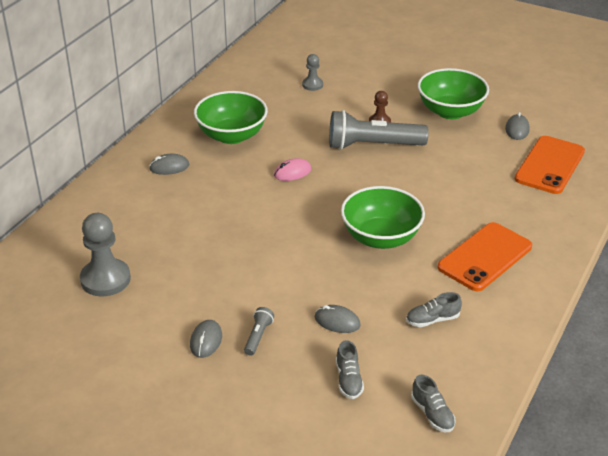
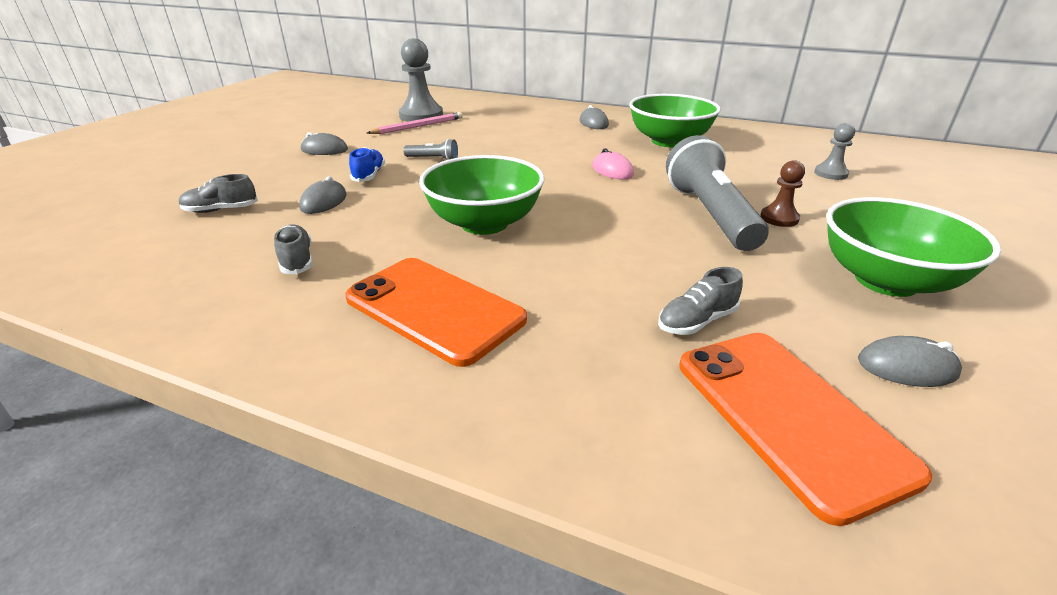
camera: 85 degrees right, 5 degrees down
grey flashlight [244,307,274,356] -> grey flashlight moved to [403,139,458,160]
grey shoe [411,375,455,432] -> grey shoe moved to [658,267,743,335]
orange phone [515,136,585,194] -> orange phone turned 45 degrees clockwise [679,333,932,526]
none -> blue shoe [349,147,385,182]
none -> pink pencil [367,112,463,134]

